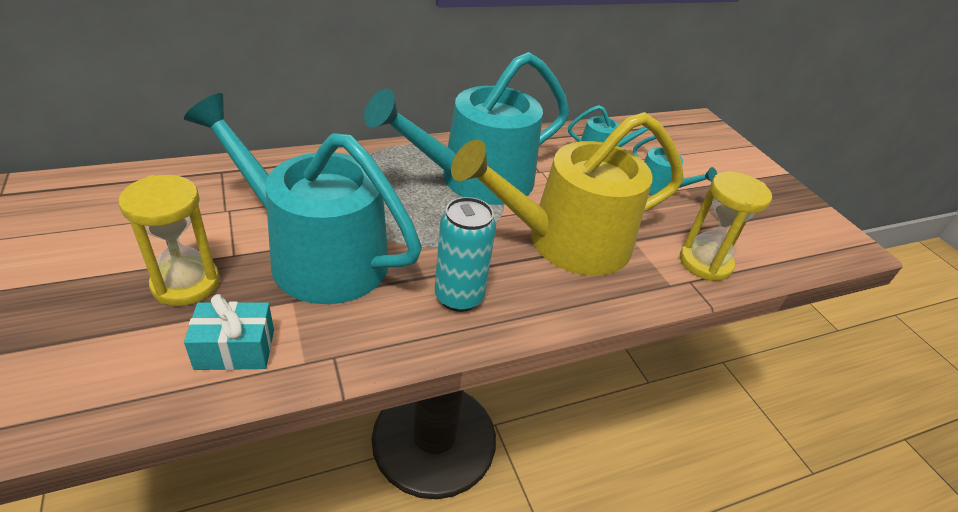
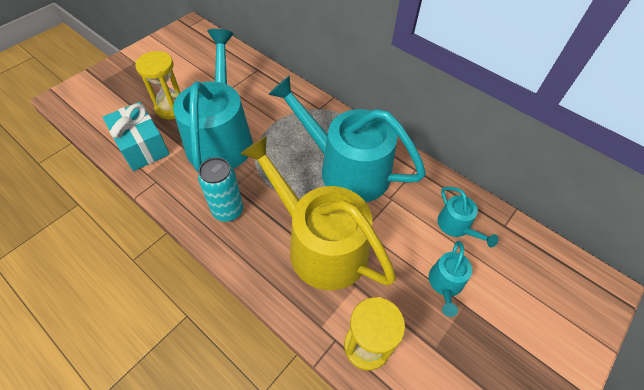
camera: 65 degrees right, 15 degrees up
turquoise gift [184,294,274,370] -> turquoise gift [103,102,170,171], size x1.50

